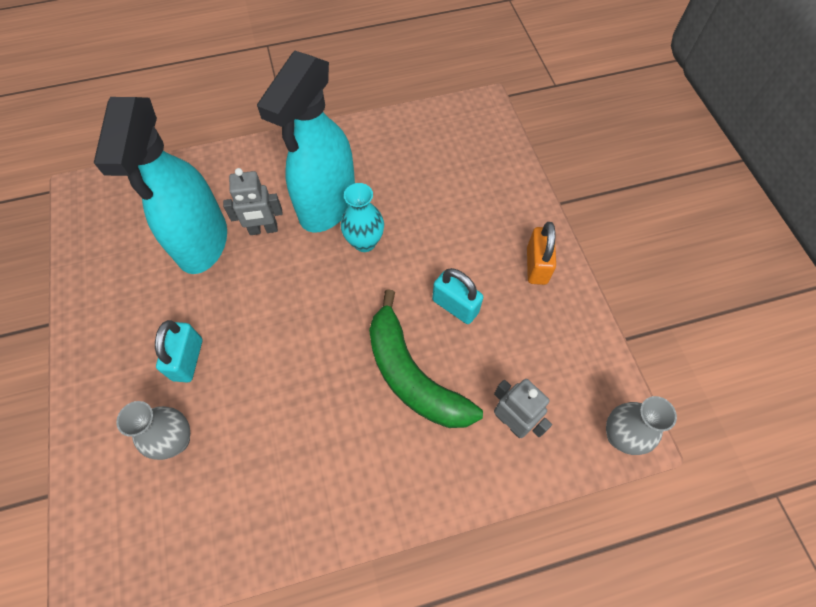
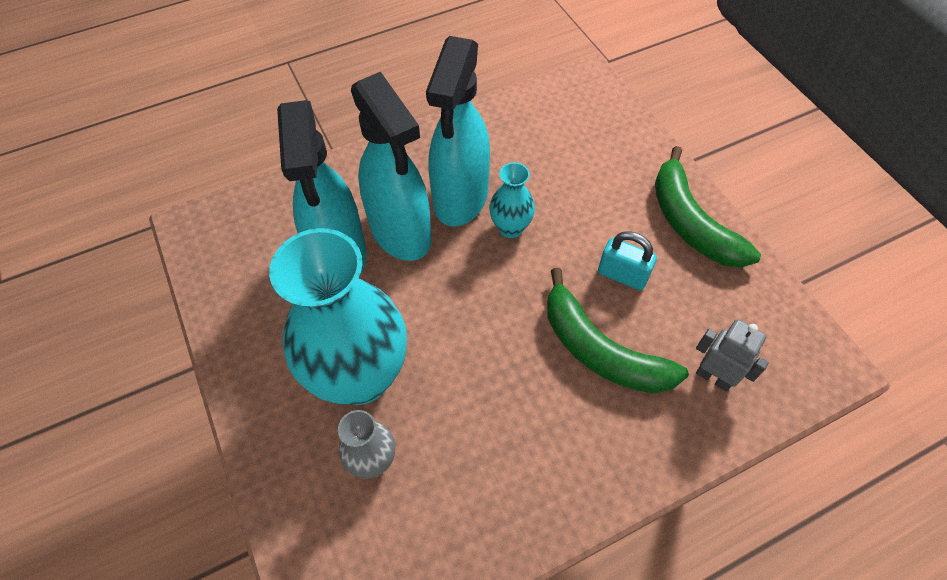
camera: 10 degrees left, 5 degrees down
turquoise padlock [155,320,202,382] -> turquoise vase [269,228,407,405]
grey robot [223,168,282,235] -> turquoise spray bottle [351,72,432,261]
orange padlock [527,222,556,285] -> green banana [655,146,761,268]
grey vase [606,396,677,455] -> none

